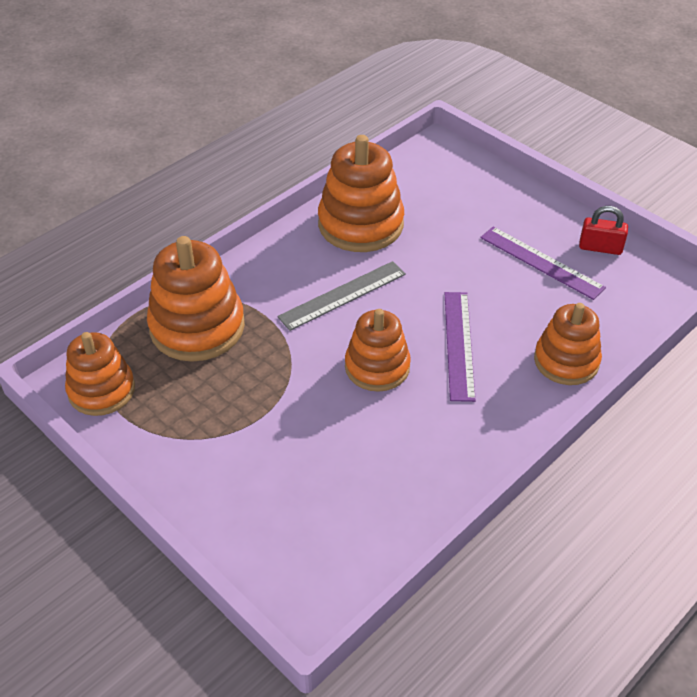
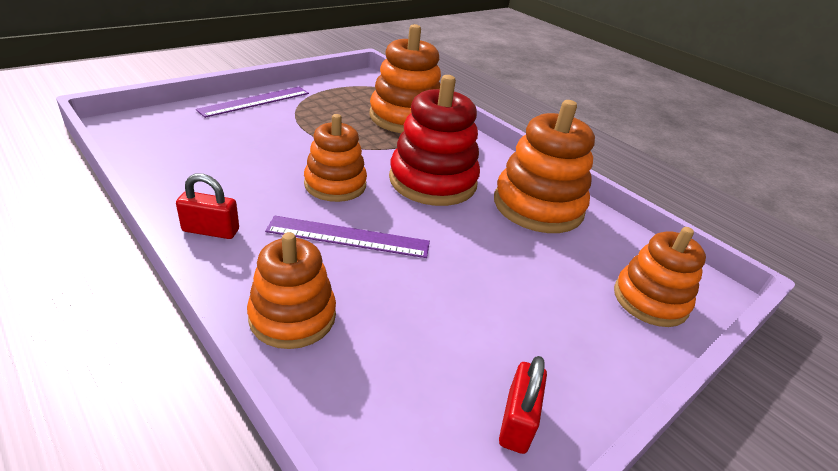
camera: 90 degrees right, 10 degrees down
orange stacking toy [65,332,135,416] -> orange stacking toy moved to [614,227,706,327]
grey ruler [277,261,406,331] -> red stacking toy [389,75,480,206]
purple ruler [480,227,606,300] -> purple ruler moved to [196,87,309,118]
none -> red padlock [176,174,239,239]

